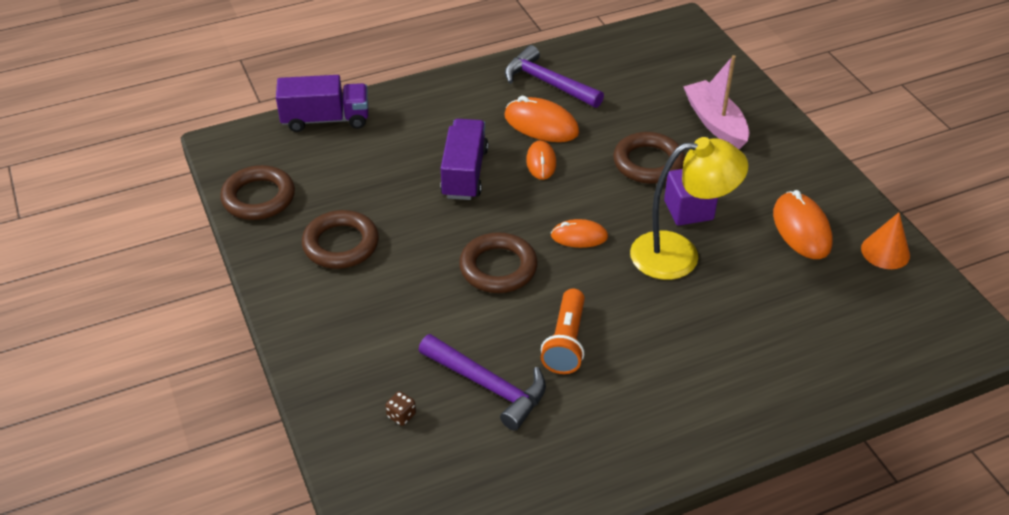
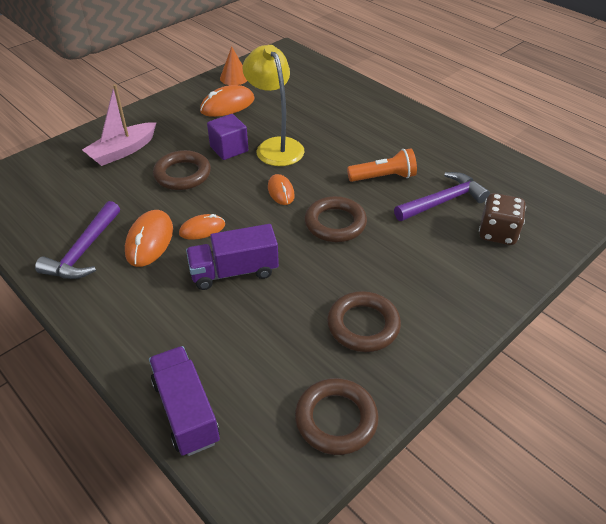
camera: 110 degrees left, 0 degrees up
brown dice [385,391,416,426] -> brown dice [479,193,526,245], size x2.22
purple hammer [419,334,546,431] -> purple hammer turned 45 degrees clockwise [394,172,490,221]

